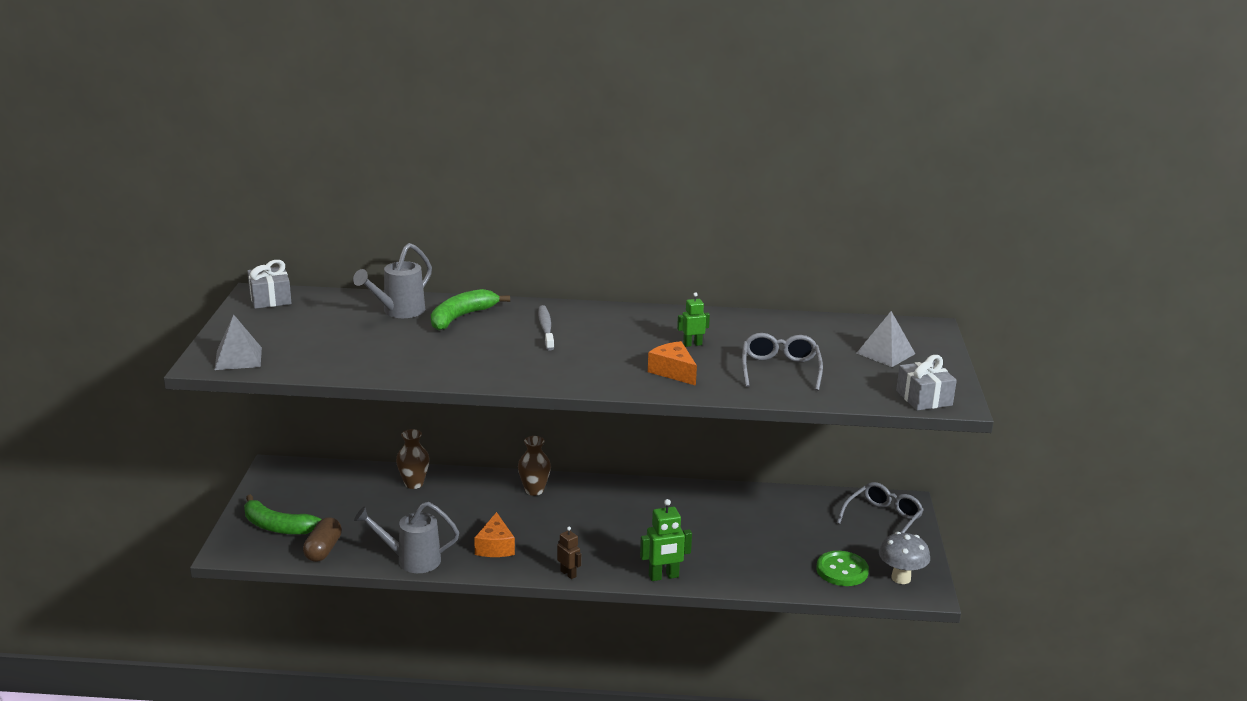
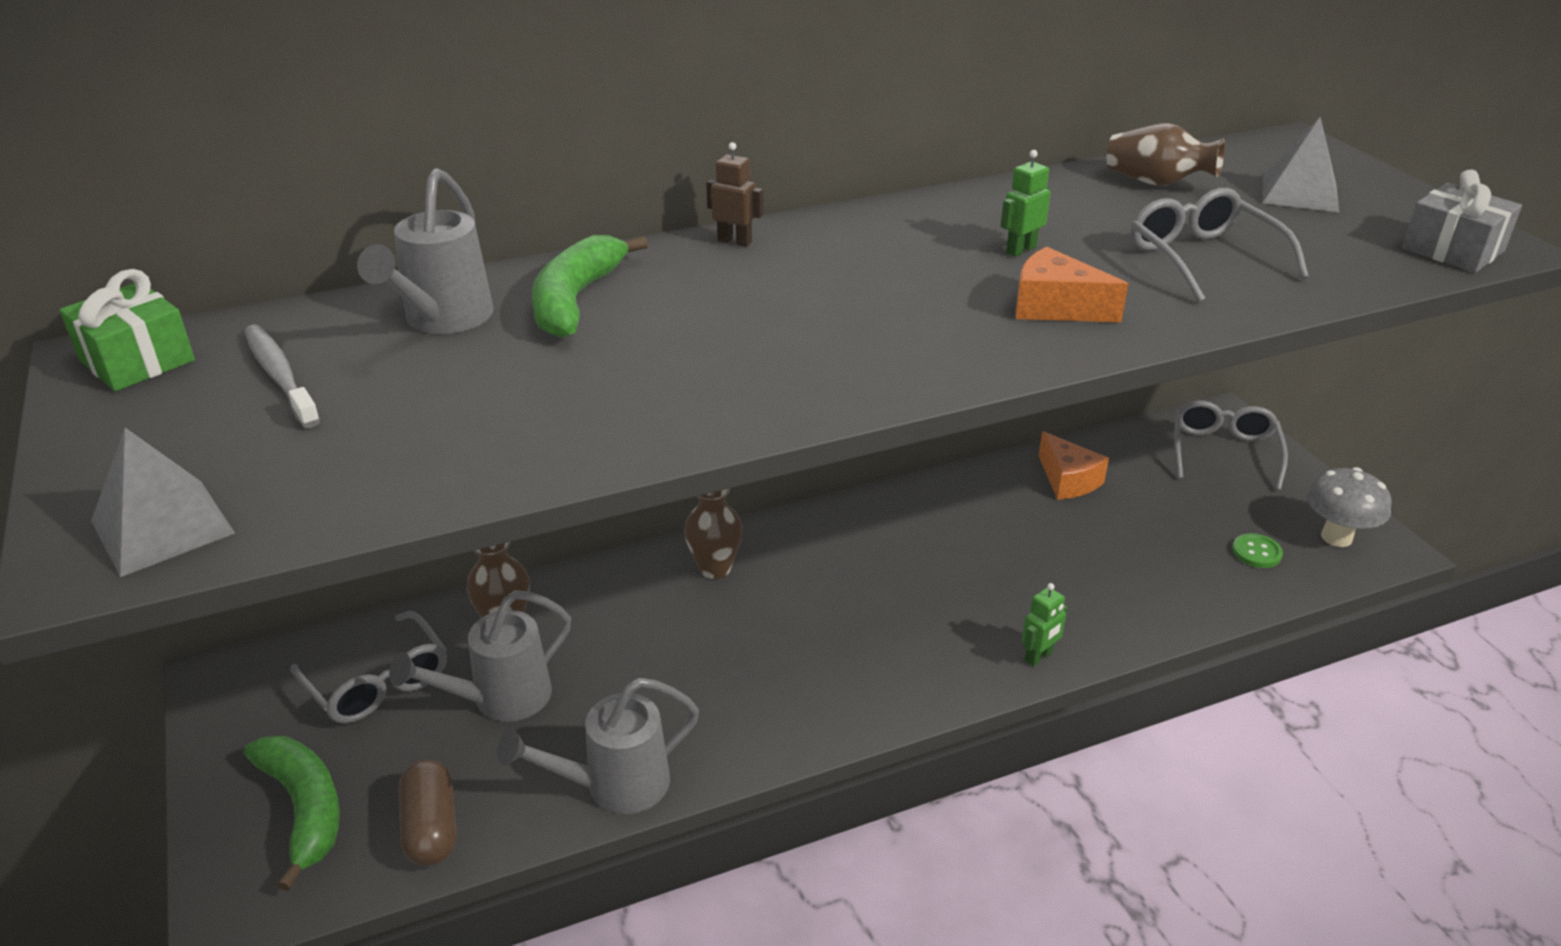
camera: 25 degrees left, 10 degrees up
green banana [244,494,322,535] -> green banana turned 120 degrees counterclockwise [244,736,340,891]
grey gift [247,260,291,309] -> green gift [60,269,195,391]
orange cheese [474,512,515,557] -> orange cheese moved to [1039,431,1109,500]
grey toothbrush [538,305,554,350] -> grey toothbrush moved to [244,324,320,428]
brown robot [557,527,581,579] -> brown robot moved to [706,142,763,247]
green robot [640,499,692,581] -> green robot [1022,583,1068,667], size x0.62
green button [816,551,869,586] -> green button [1232,533,1283,568], size x0.58
none -> grey glasses [290,611,447,723]
none -> grey watering can [389,591,571,722]
none -> brown vase [1107,123,1225,186]

